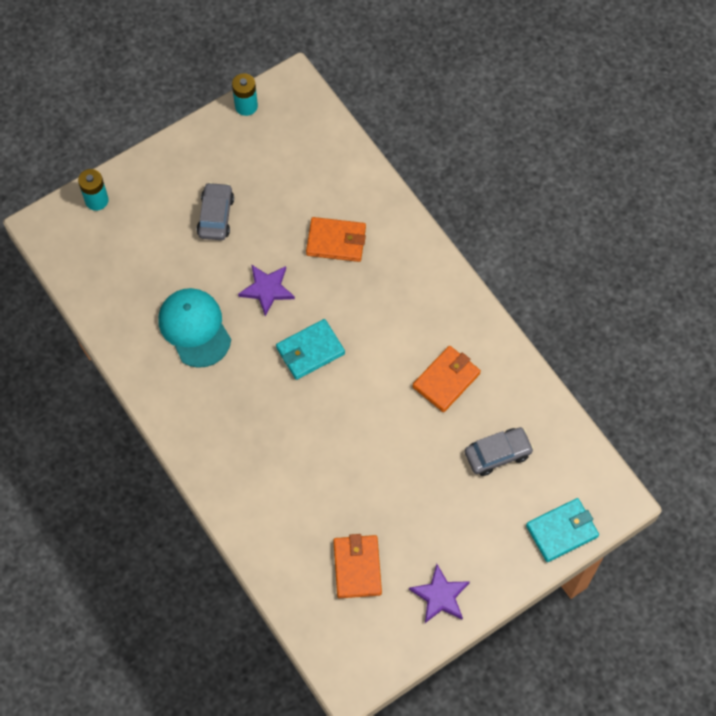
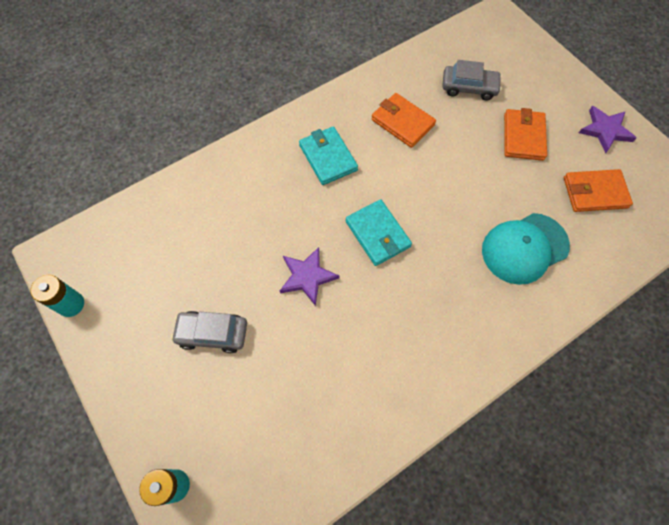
camera: 90 degrees left, 0 degrees up
turquoise cap [158,288,231,368] -> turquoise cap moved to [482,213,570,285]
orange wallet [306,217,366,262] -> orange wallet moved to [504,108,547,161]
grey car [465,427,534,476] -> grey car turned 120 degrees clockwise [442,60,502,101]
turquoise wallet [526,498,599,562] -> turquoise wallet moved to [299,126,358,185]

